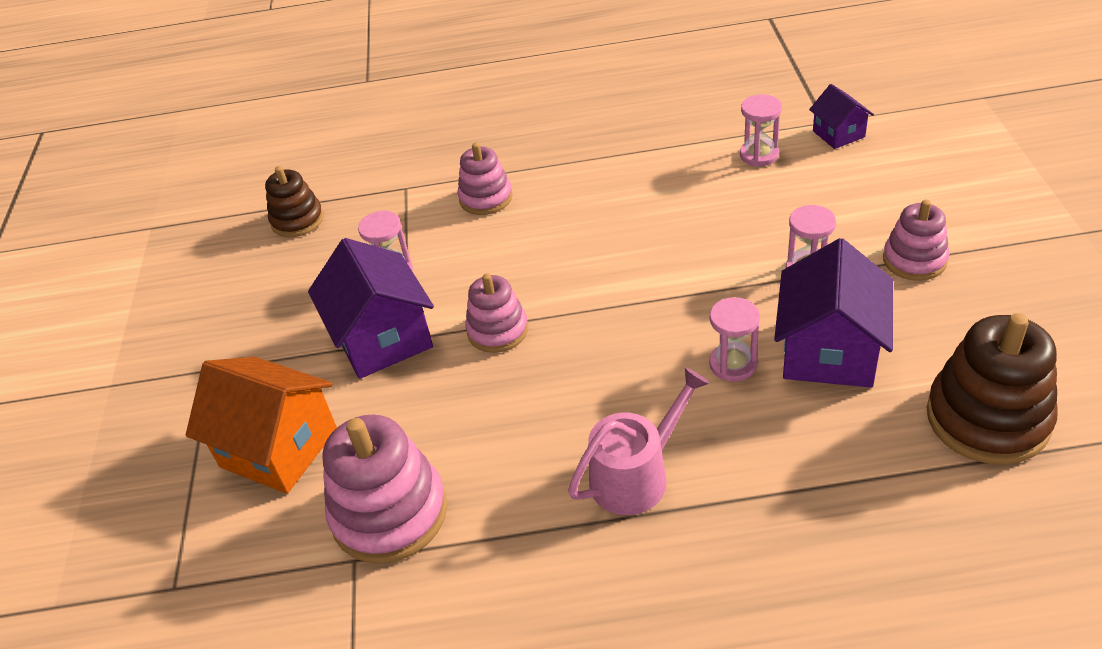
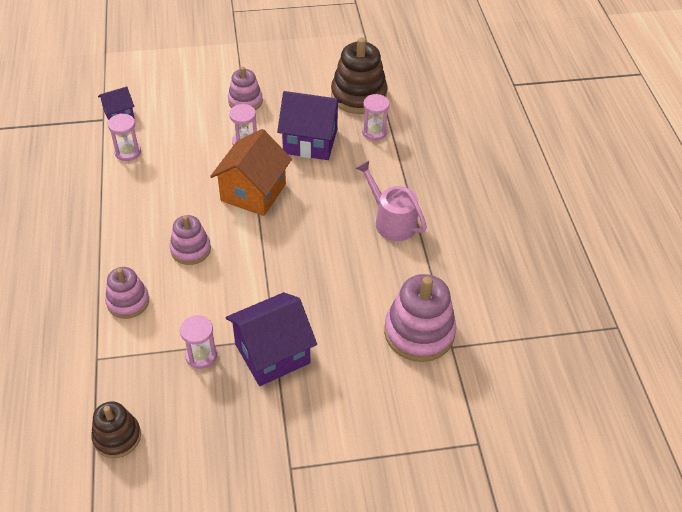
camera: 100 degrees left, 5 degrees up
orange house [186,357,337,494] -> orange house moved to [210,129,292,216]
pink stacking toy [465,273,528,353] -> pink stacking toy moved to [170,215,211,265]
pink hourglass [709,297,760,382] -> pink hourglass moved to [362,94,390,141]

